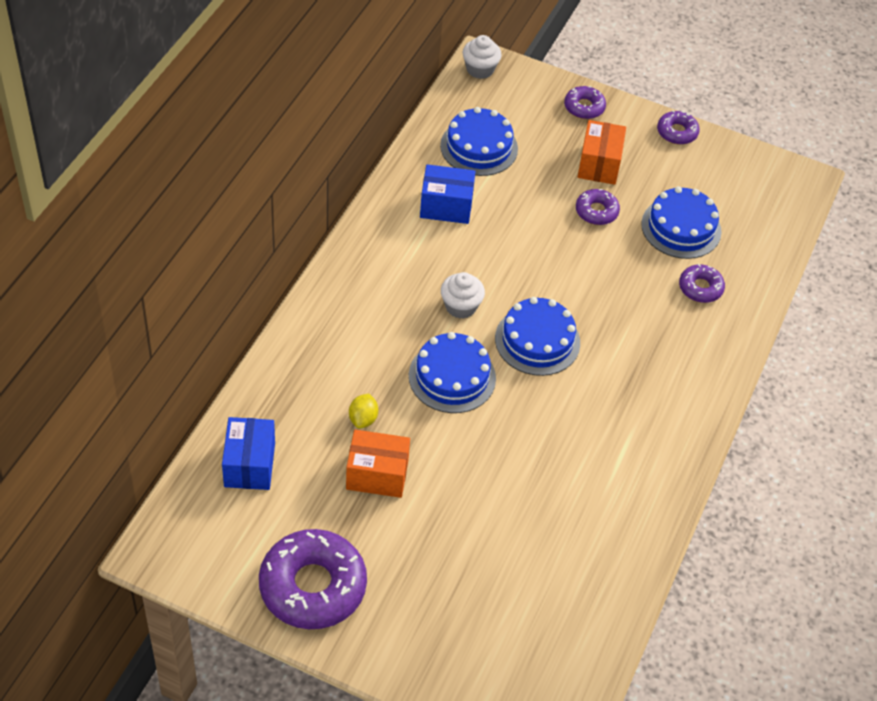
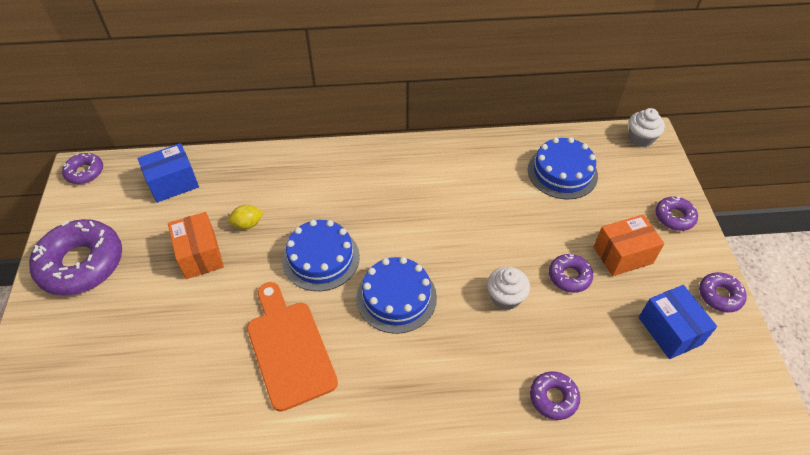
camera: 65 degrees right, 0 degrees up
blue box [420,164,475,224] -> blue box moved to [639,285,717,359]
white cupcake [441,272,485,319] -> white cupcake moved to [487,267,530,310]
blue cake [641,186,722,259] -> none
none -> purple donut [62,153,103,184]
none -> orange cutting board [247,282,338,412]

